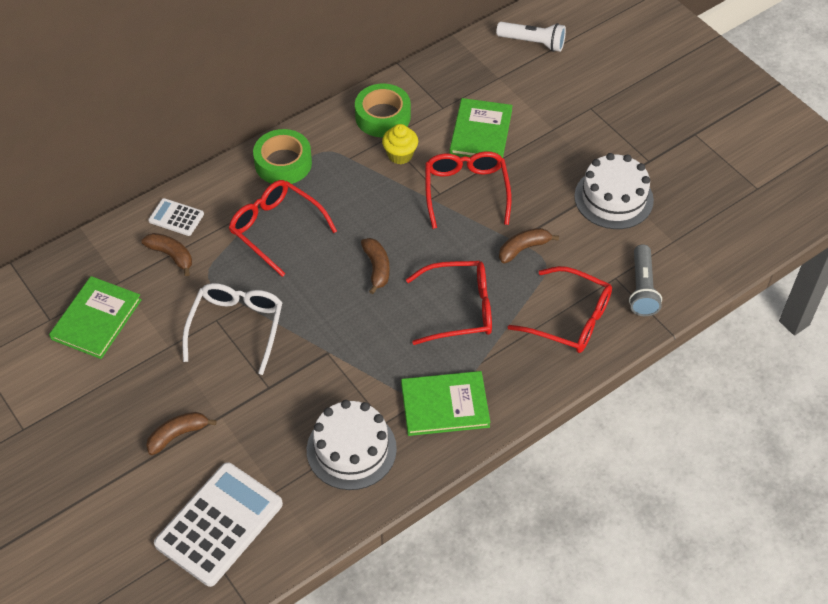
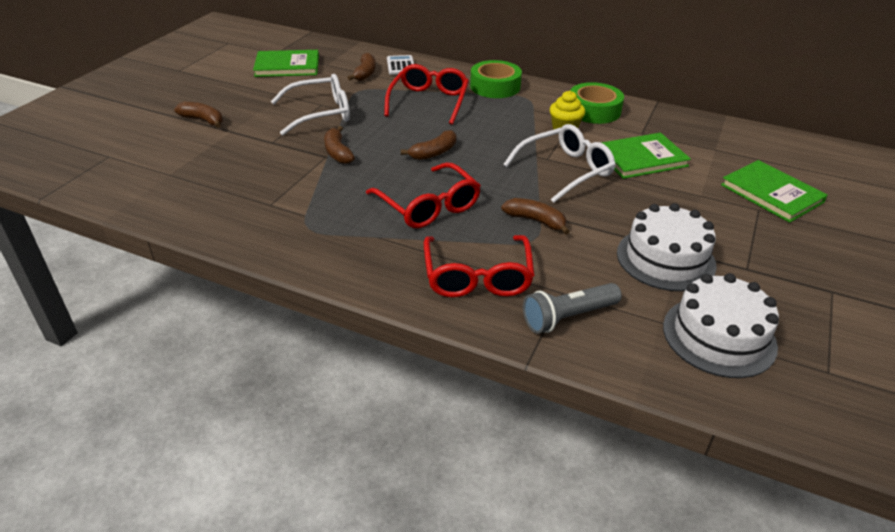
camera: 60 degrees right, 15 degrees down
white calculator [154,462,283,587] -> none
white cake [307,400,397,490] -> white cake moved to [663,273,779,378]
green book [401,371,490,436] -> green book moved to [721,160,828,223]
red glasses [425,151,511,229] -> white glasses [503,124,616,203]
white flashlight [496,22,566,52] -> none
none -> brown banana [324,126,355,164]

